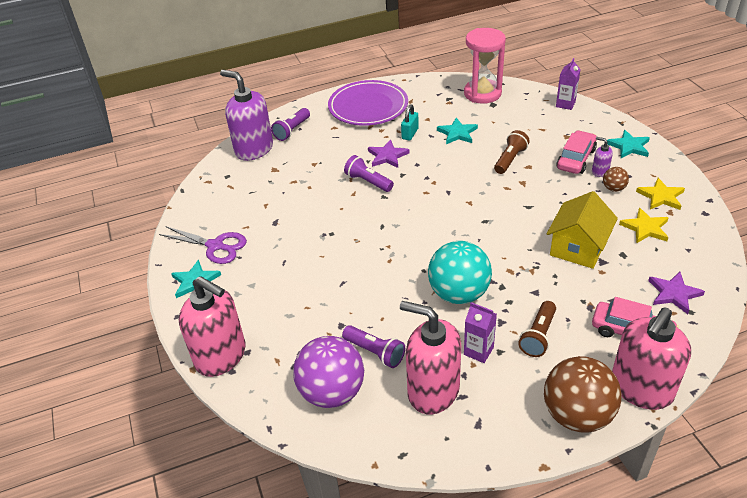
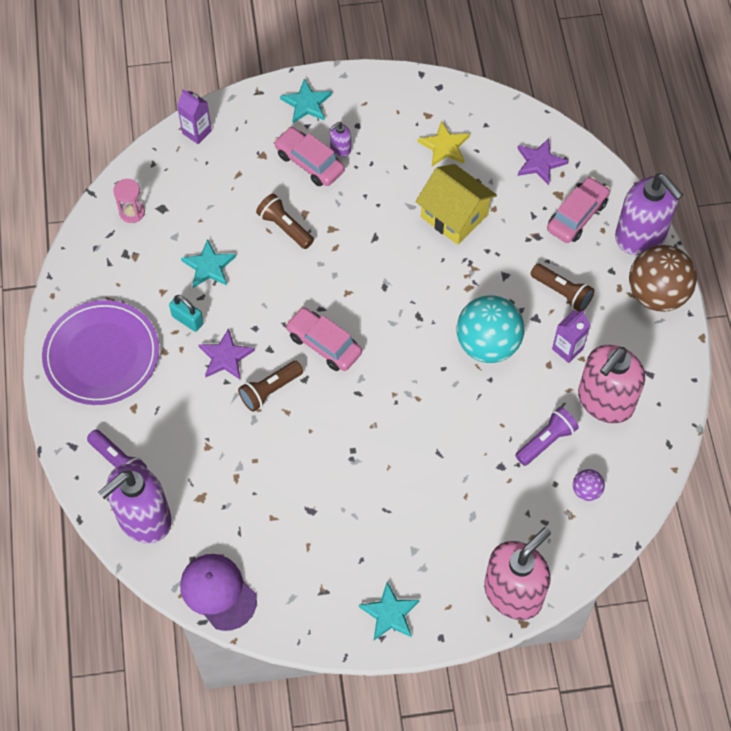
camera: 80 degrees left, 20 degrees up
purple scissors [159,226,247,264] -> none
purple ball [293,336,364,408] -> purple ball [573,469,605,501], size x0.45
purple flashlight [344,155,394,192] -> brown flashlight [238,361,303,412]
pink hourglass [464,28,506,104] -> pink hourglass [113,179,145,223], size x0.49
brown ball [603,167,629,192] -> none
pink soap dispenser [612,307,691,410] -> purple soap dispenser [615,173,683,255]
yellow star [636,178,685,210] -> none
none -> purple cap [180,554,257,631]
none -> pink car [285,307,362,371]

